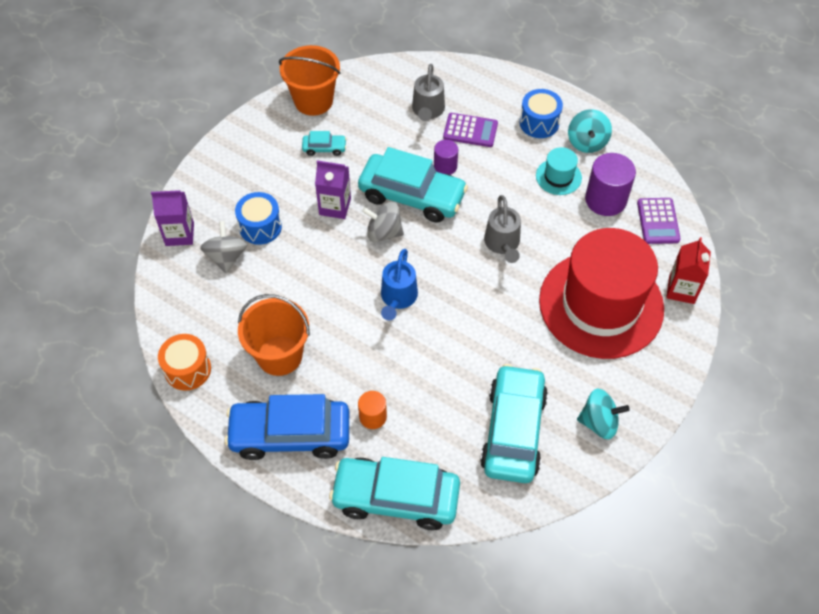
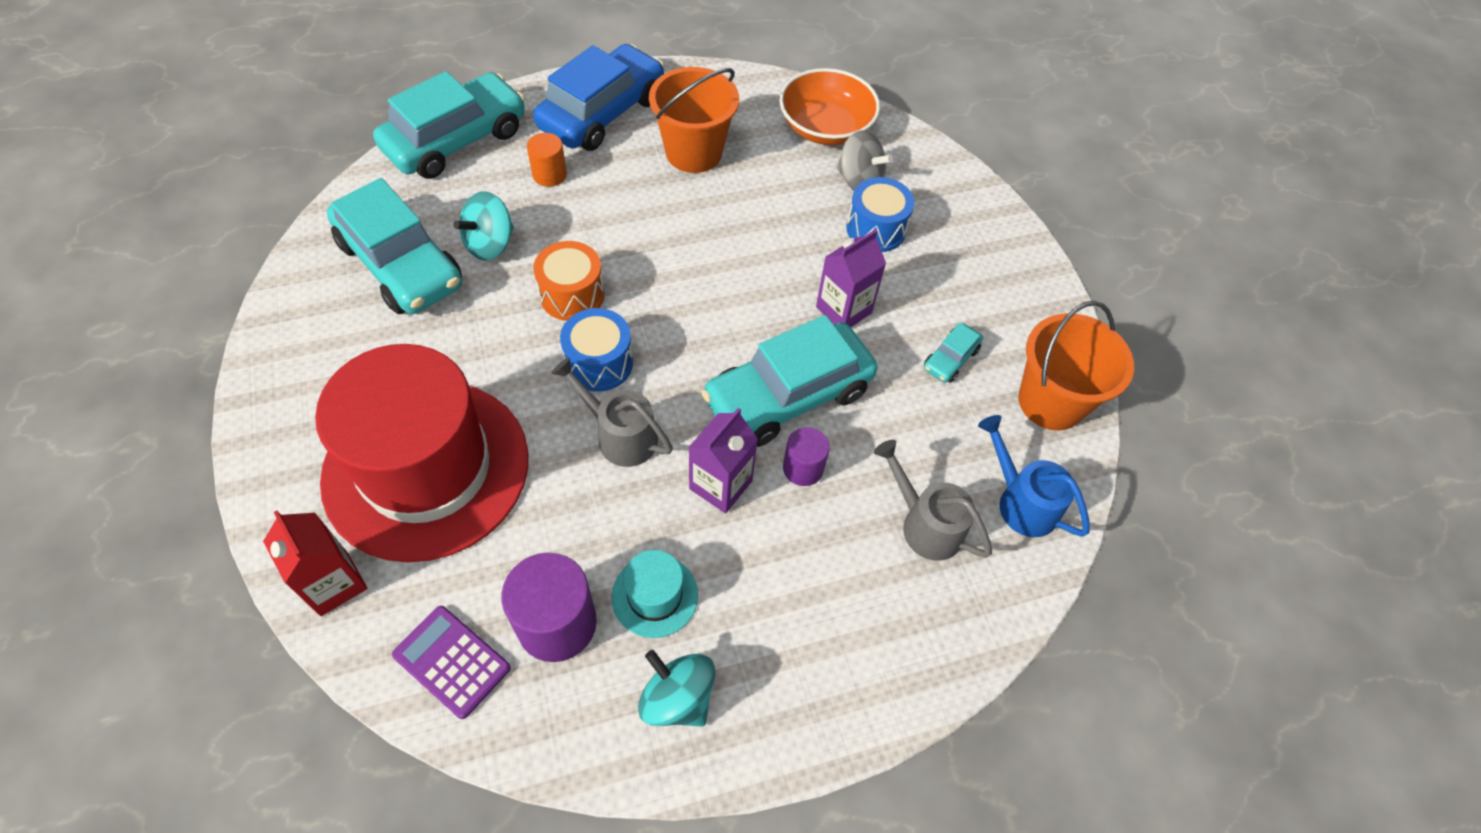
camera: 125 degrees right, 0 degrees up
purple carton [151,189,194,246] -> purple carton moved to [689,408,758,513]
orange drum [158,334,211,391] -> orange drum moved to [533,241,604,321]
grey spinning top [362,202,404,242] -> none
blue watering can [381,249,418,320] -> blue watering can moved to [978,415,1090,537]
purple calculator [443,113,498,147] -> none
blue drum [520,89,563,138] -> blue drum moved to [560,308,633,392]
turquoise spinning top [577,389,630,439] -> turquoise spinning top moved to [454,191,514,261]
none -> orange bowl [779,68,880,145]

